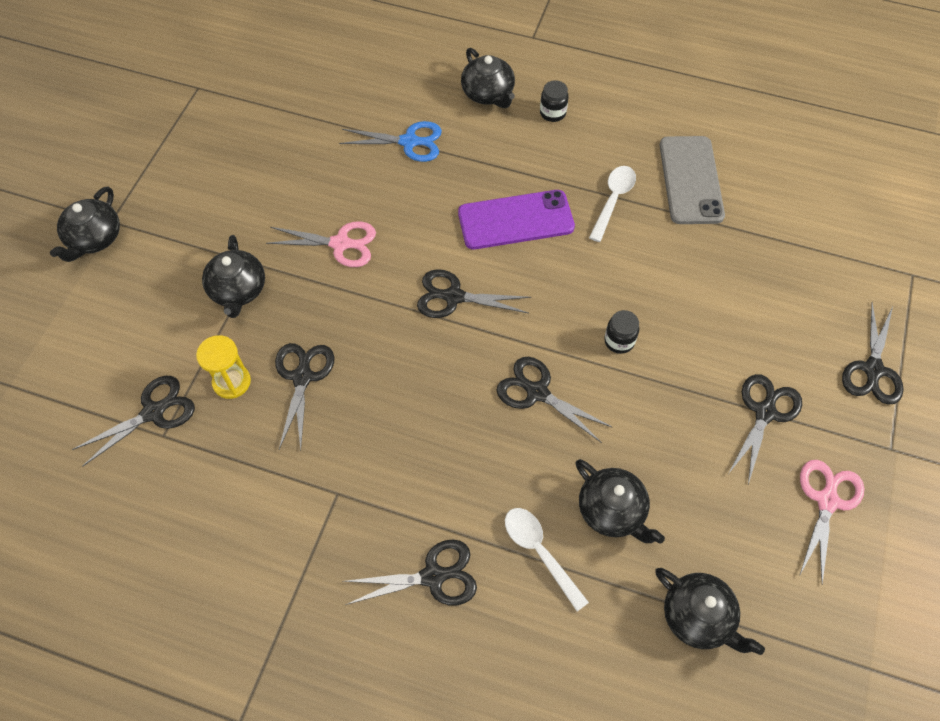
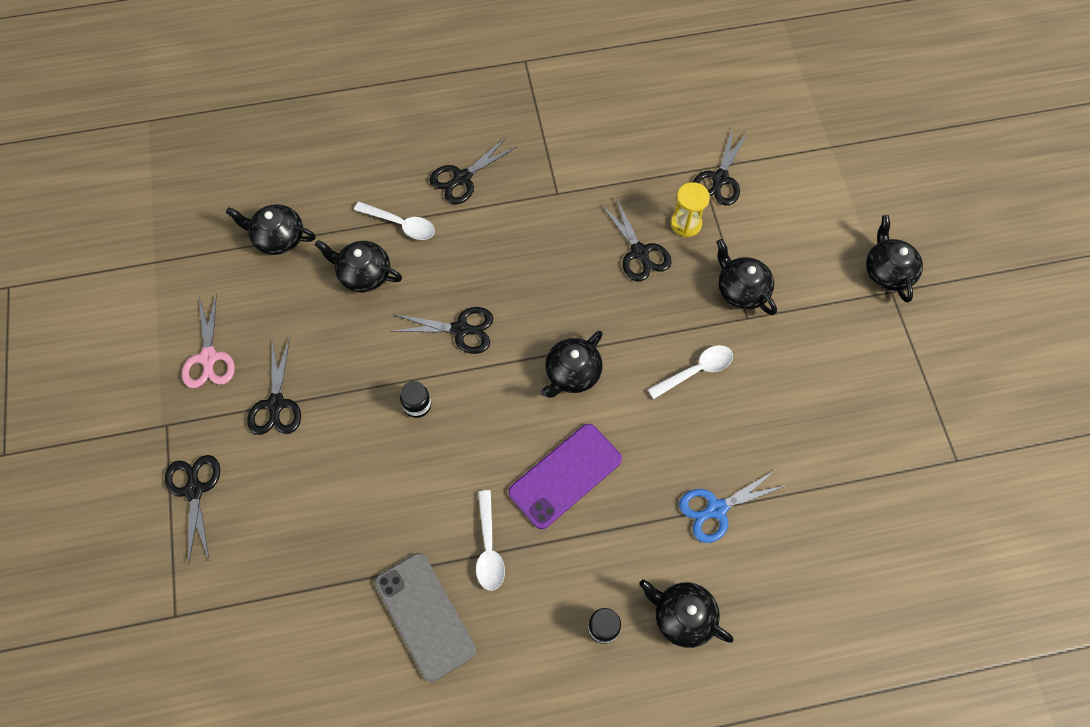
camera: 150 degrees right, 5 degrees up
pink scissors [266,221,376,267] -> white spoon [647,345,733,399]
black scissors [417,269,531,318] -> black teapot [541,331,603,398]

